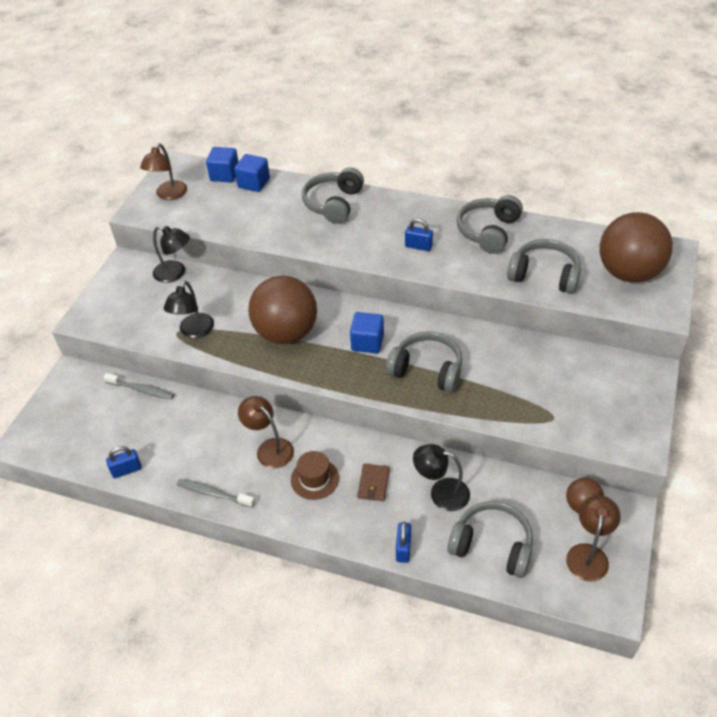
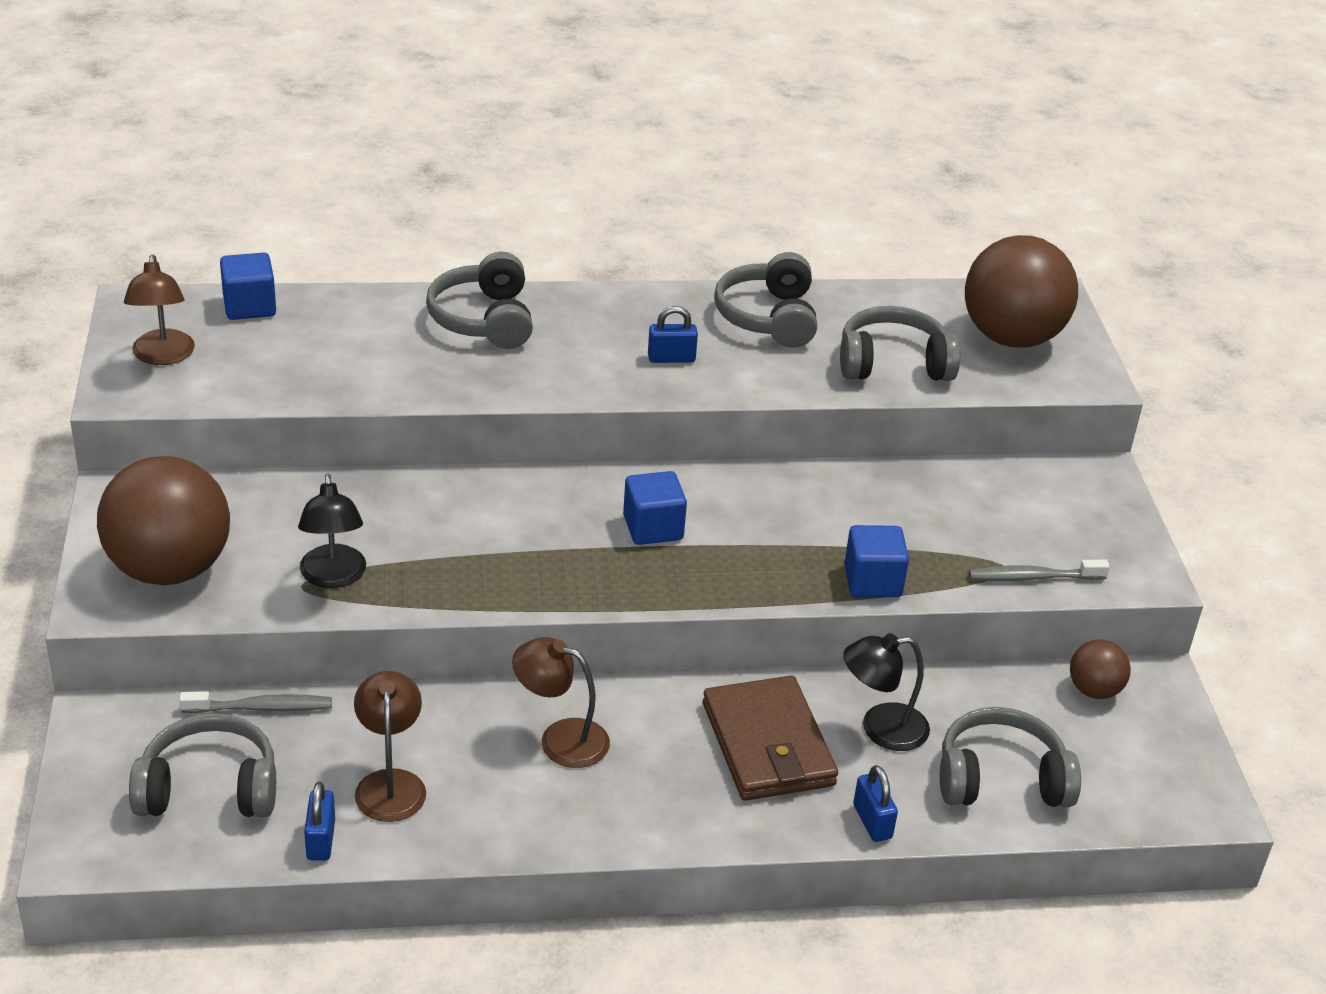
camera: 30 degrees left, 10 degrees down
blue padlock [106,446,142,478] -> blue padlock turned 45 degrees counterclockwise [304,782,335,861]
black lamp [153,226,190,283] -> none
grey toothbrush [177,479,255,508] -> grey toothbrush moved to [969,560,1110,581]
blue cube [234,154,270,192] -> blue cube moved to [844,525,909,597]
brown ball [248,276,317,344] -> brown ball moved to [97,456,230,585]
brown hat [291,451,339,500] -> none
brown wallet [357,464,390,501] -> brown wallet [703,676,838,801], size x2.06
grey headphones [386,331,462,393] -> grey headphones moved to [129,713,276,817]
brown lamp [566,495,621,582] -> brown lamp moved to [354,671,426,822]

